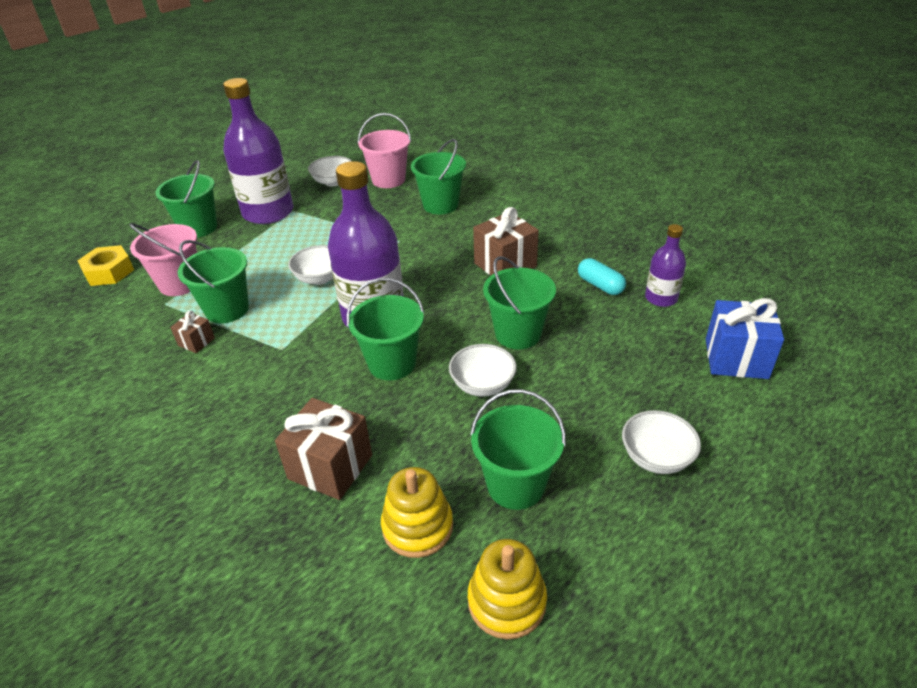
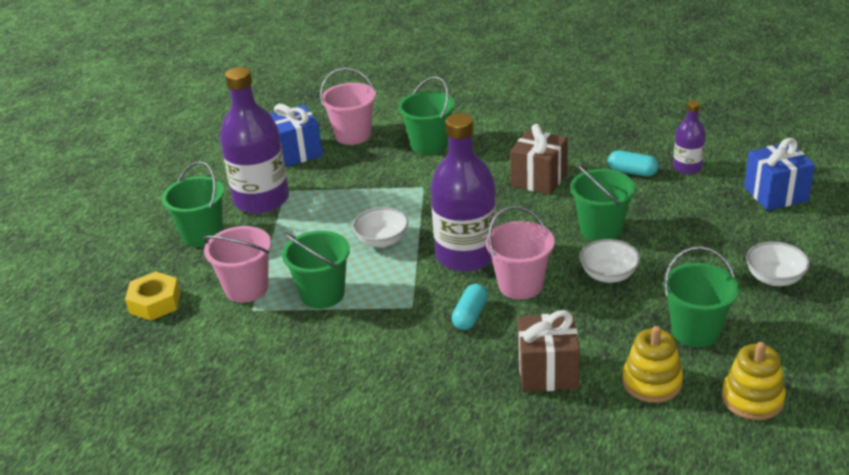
camera: 25 degrees left, 5 degrees down
brown gift [170,311,215,353] -> none
white bowl [308,156,352,187] -> blue gift [270,104,323,167]
green bucket [346,278,424,380] -> pink bucket [486,206,555,300]
none -> turquoise capsule [452,284,488,330]

